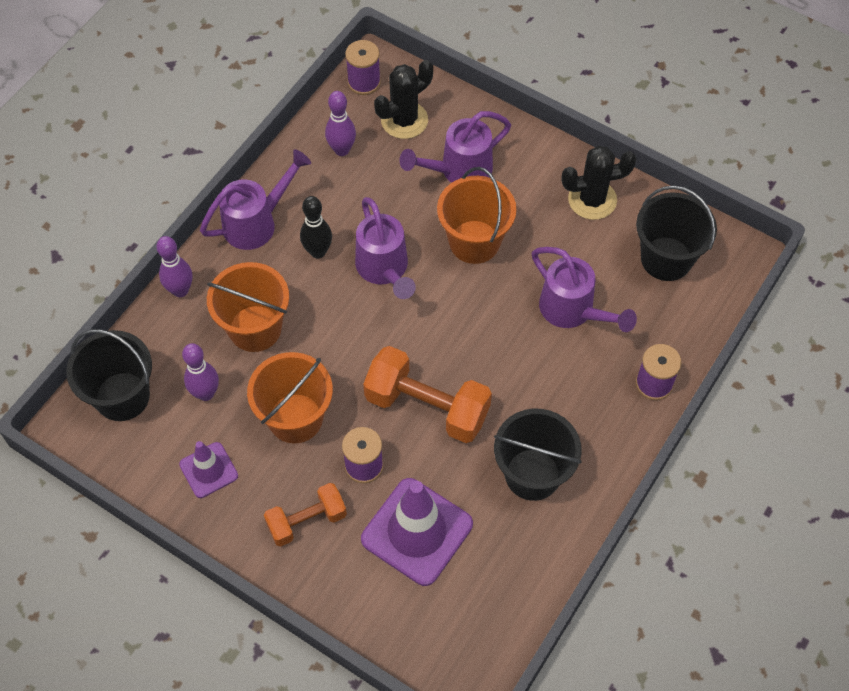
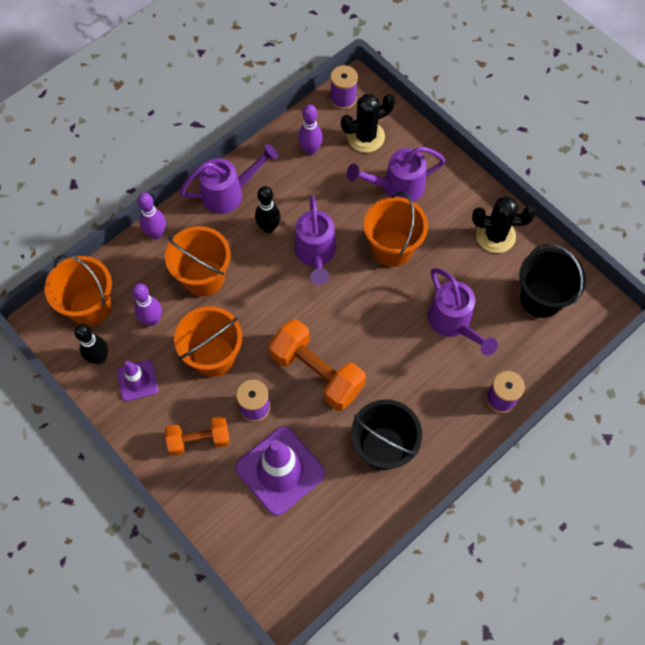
camera: 15 degrees right, 5 degrees up
black bucket [66,329,152,421] -> orange bucket [45,254,112,326]
none -> black bowling pin [74,324,108,364]

